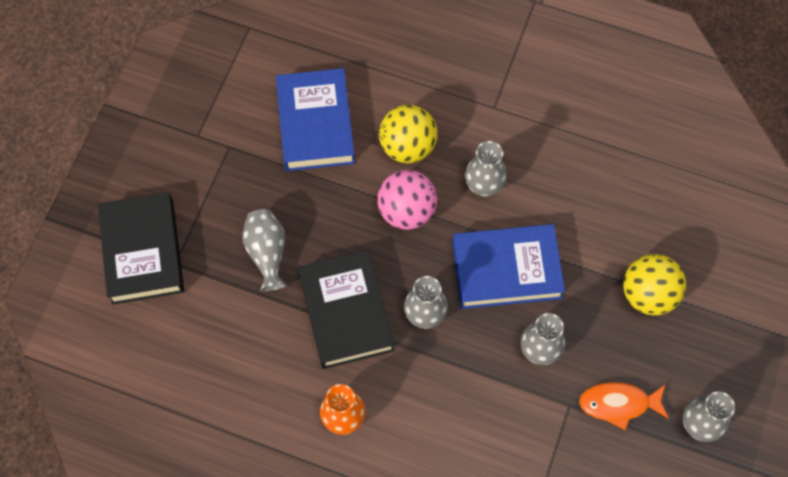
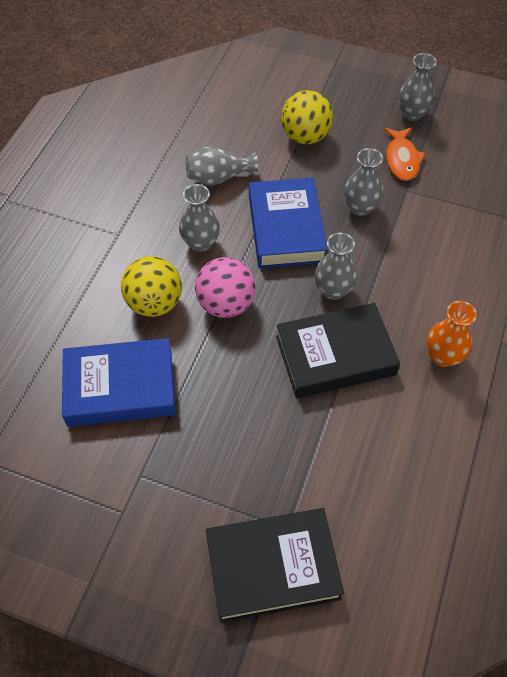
camera: 90 degrees left, 10 degrees down
grey vase [242,209,286,291] -> grey vase moved to [186,146,258,186]

